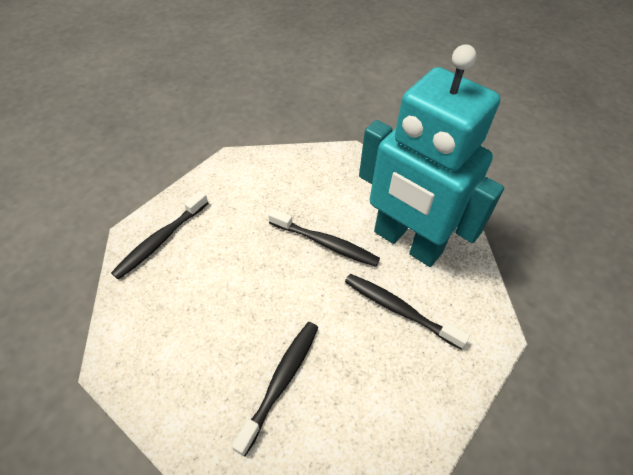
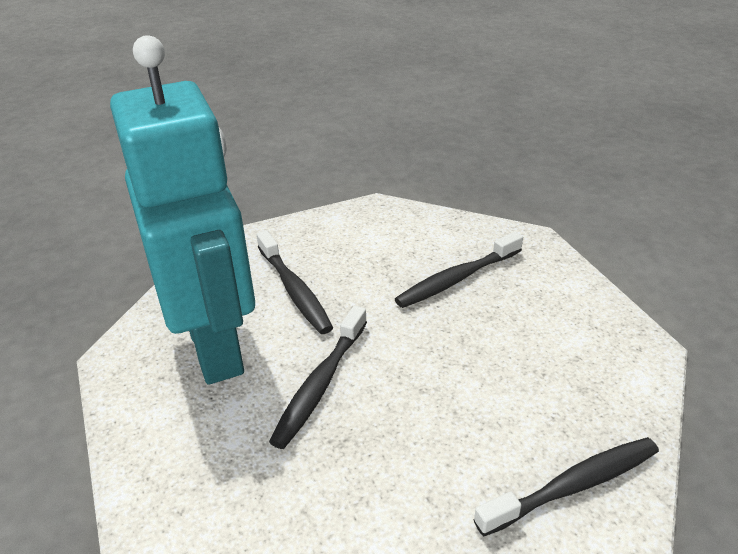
camera: 150 degrees left, 15 degrees down
black toothbrush [268,209,380,267] -> black toothbrush turned 120 degrees counterclockwise [269,305,367,449]

